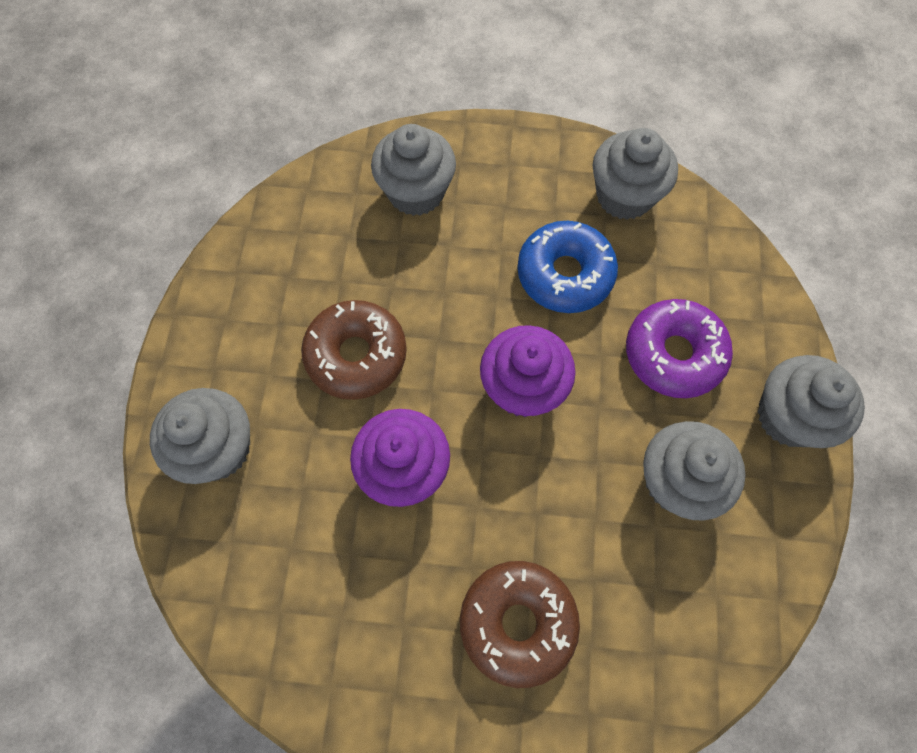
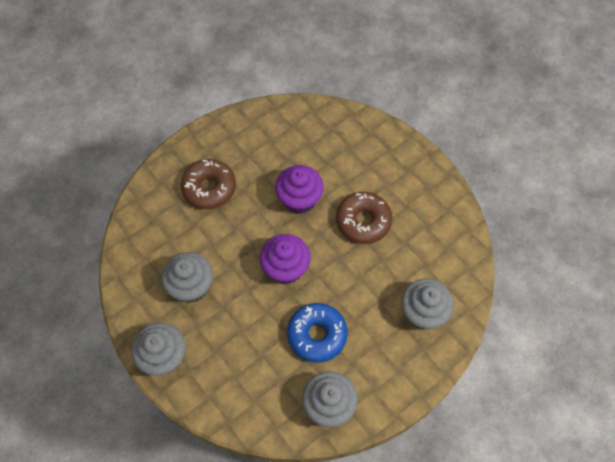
camera: 135 degrees right, 5 degrees down
grey cupcake [150,388,250,484] -> none
purple donut [626,299,733,398] -> none

